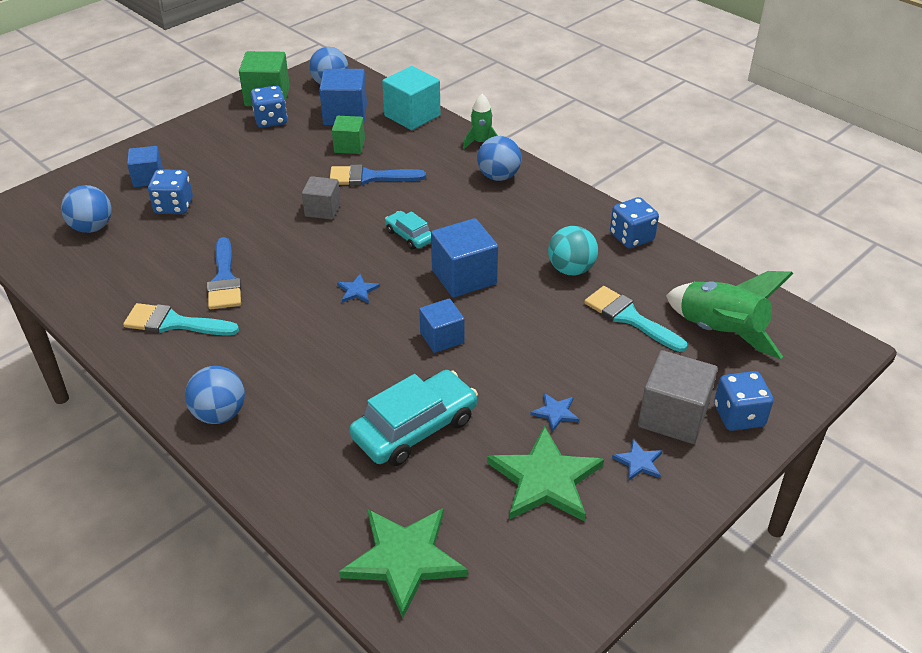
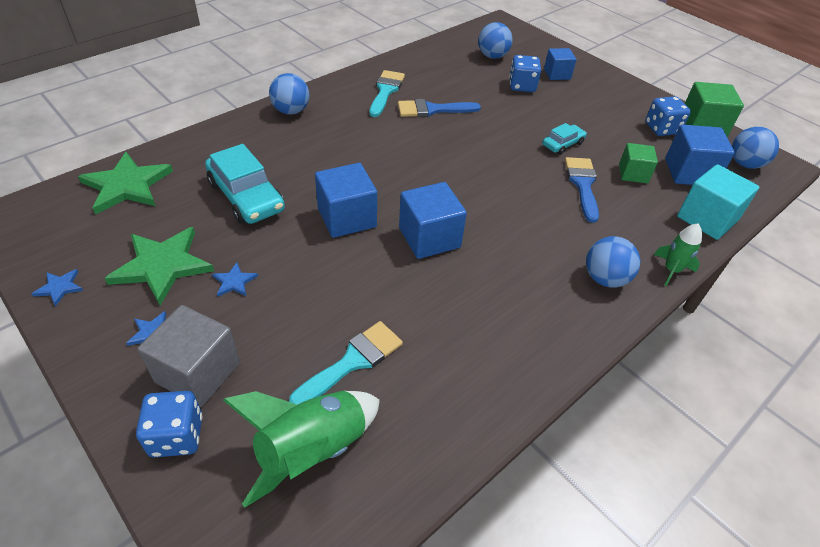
camera: 90 degrees right, 5 degrees up
grey cube [302,176,341,220] -> none
blue star [337,274,380,303] -> blue star moved to [31,269,83,306]
turquoise car [385,211,431,249] -> turquoise car moved to [542,123,587,155]
blue cube [419,298,465,353] -> blue cube [315,163,377,238], size x1.57
turquoise ball [548,226,598,276] -> none
blue dice [610,197,659,249] -> none

